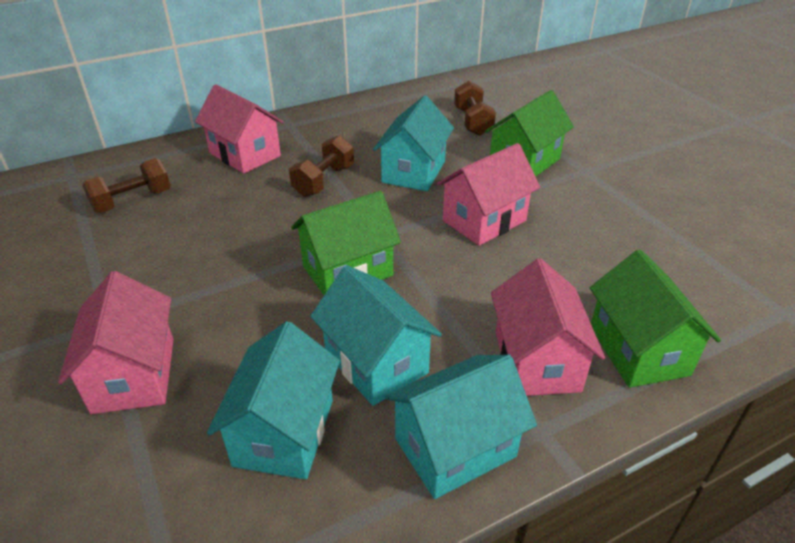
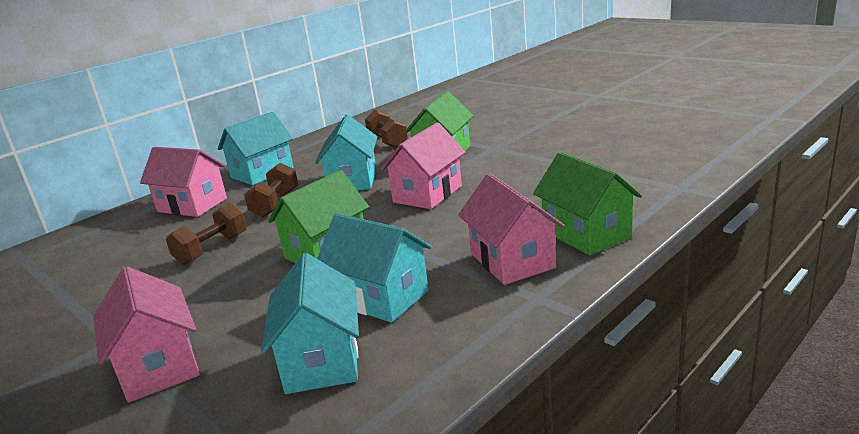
camera: 15 degrees left, 15 degrees down
brown dumbbell [82,158,170,213] -> brown dumbbell moved to [166,203,247,265]
turquoise house [385,355,537,499] -> turquoise house moved to [218,112,294,186]

